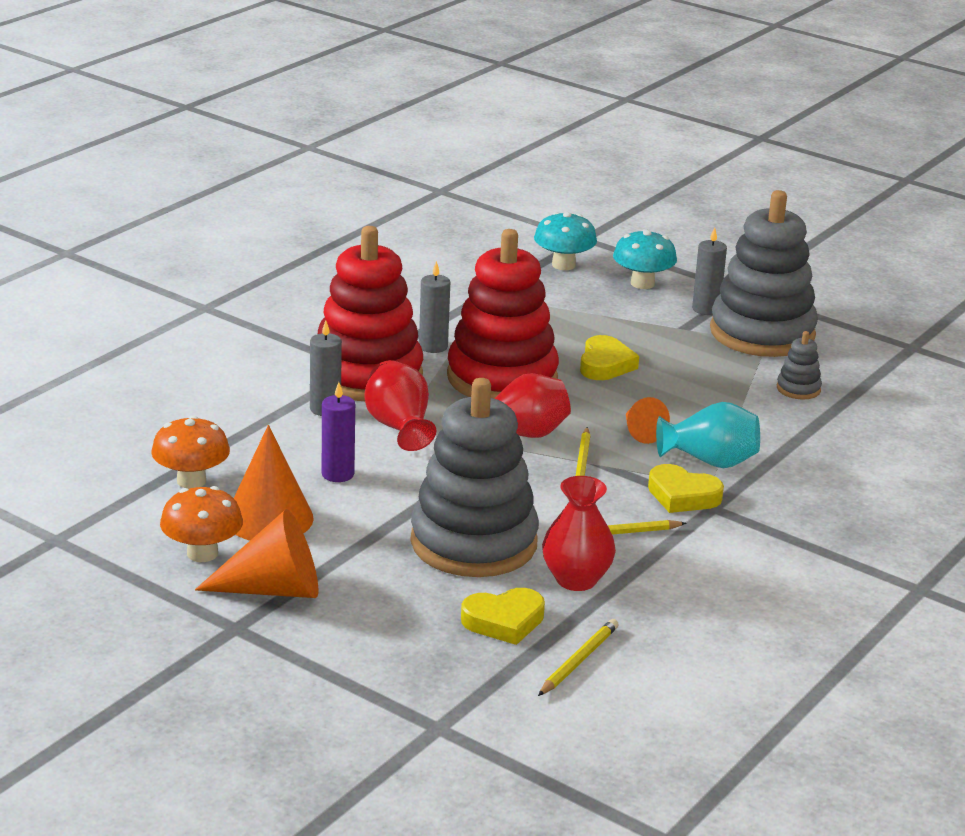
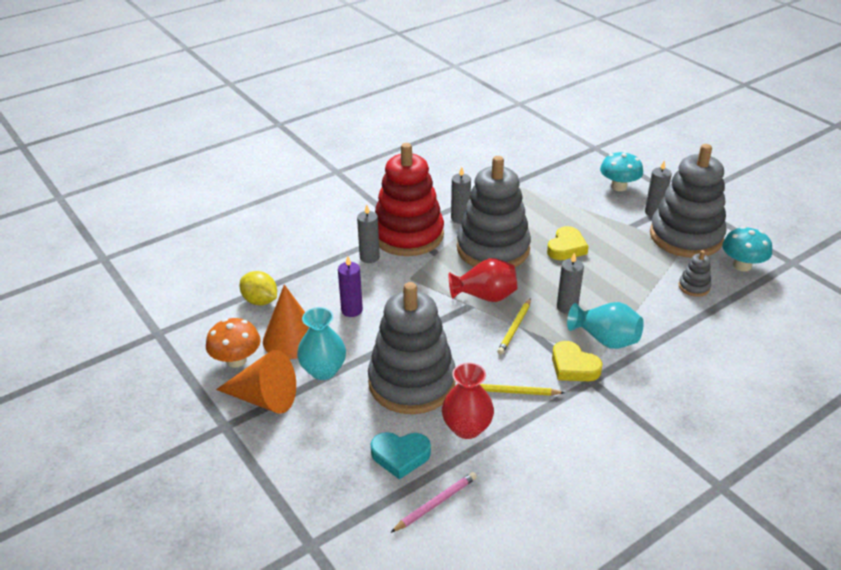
camera: 20 degrees right, 10 degrees up
orange mushroom [151,415,230,489] -> yellow lemon [240,271,277,306]
red vase [364,360,436,451] -> none
red stacking toy [447,229,559,399] -> grey stacking toy [457,156,531,267]
yellow heart [461,588,545,645] -> turquoise heart [371,432,431,479]
turquoise mushroom [534,212,597,270] -> turquoise mushroom moved to [722,226,772,272]
yellow pencil [538,619,619,696] -> pink pencil [390,472,477,533]
orange cone [626,397,670,444] -> grey candle [557,252,584,314]
none -> turquoise vase [297,307,346,380]

